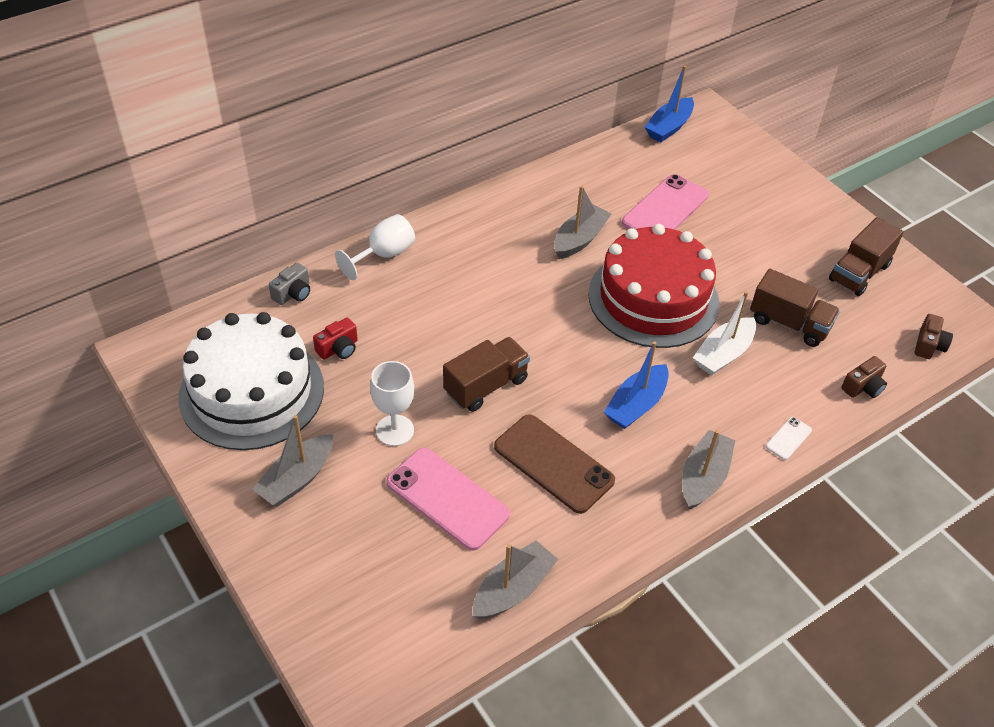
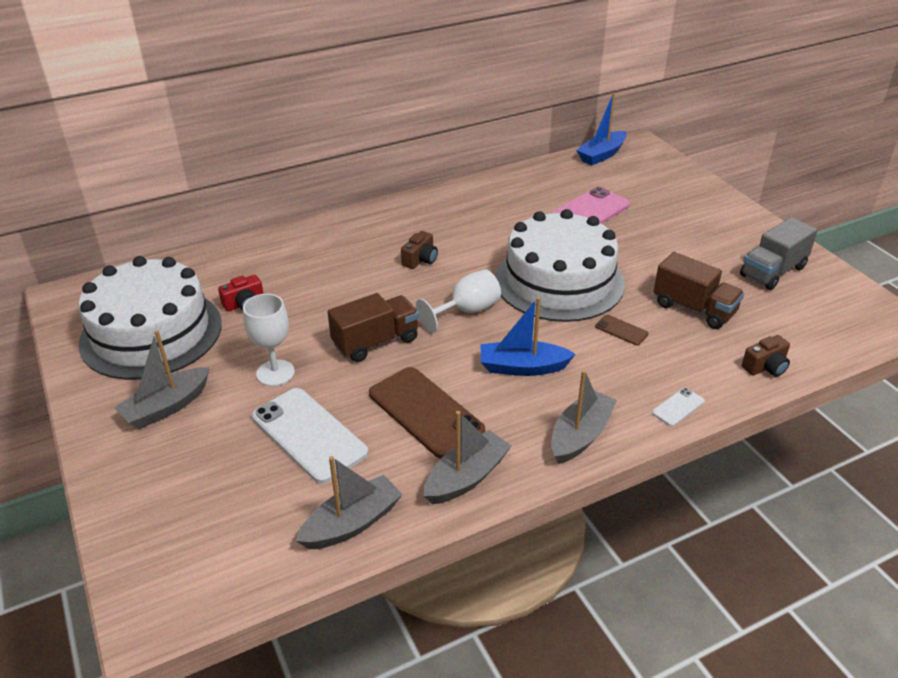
camera: 10 degrees right, 10 degrees down
grey camera [269,262,310,305] -> none
white goblet [335,214,415,280] -> white goblet moved to [416,269,501,333]
pink phone [386,447,510,551] -> white phone [252,388,368,484]
grey boat [554,185,611,259] -> grey boat moved to [424,411,512,504]
red cake [588,224,720,348] -> white cake [496,209,625,322]
blue boat [604,341,669,429] -> blue boat turned 45 degrees clockwise [481,297,575,376]
white boat [693,291,756,375] -> brown phone [595,315,648,345]
brown truck [829,217,904,296] -> grey truck [740,217,818,290]
brown camera [915,314,953,359] -> brown camera moved to [401,231,438,269]

